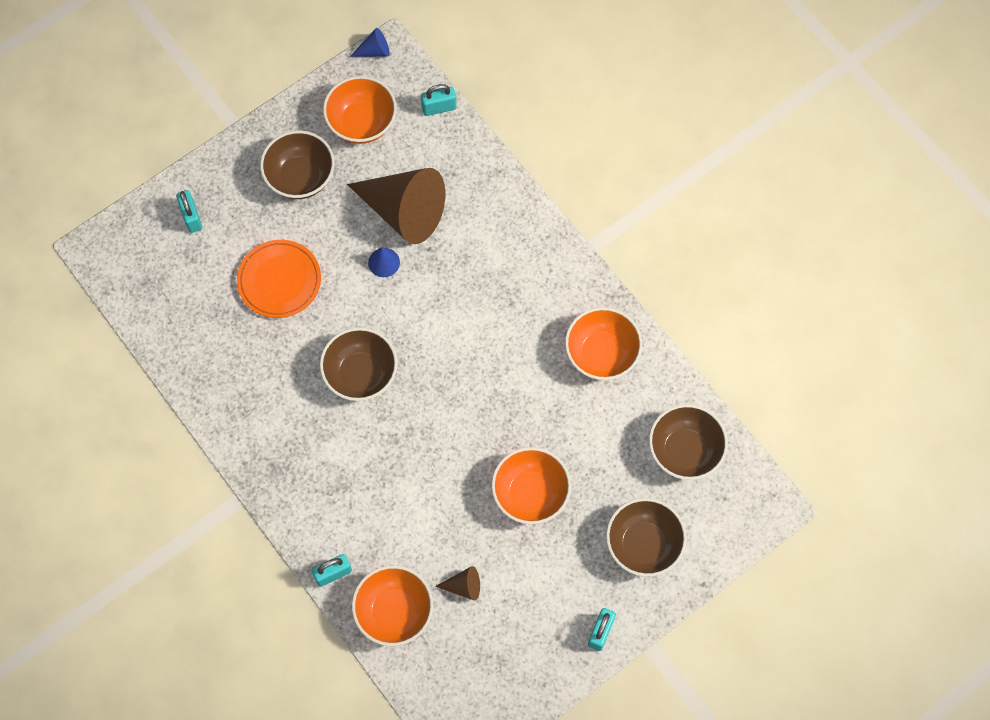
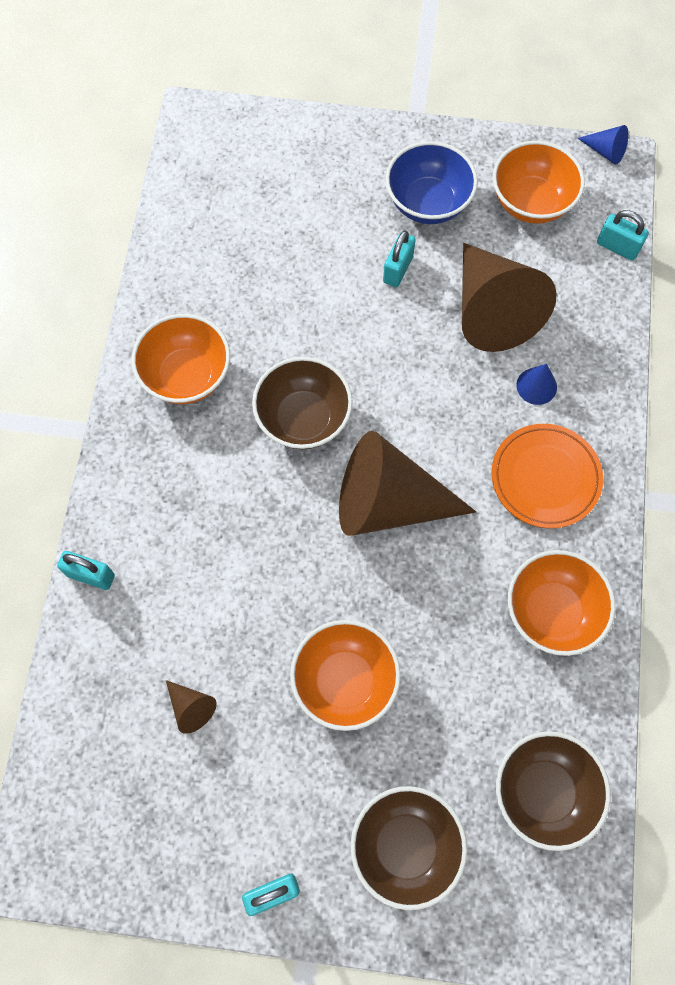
camera: 45 degrees right, 0 degrees up
turquoise padlock [176,190,202,233] -> turquoise padlock moved to [383,230,416,287]
orange plate [237,240,321,318] -> orange plate moved to [492,424,603,528]
brown bowl [260,130,335,199] -> blue bowl [386,141,478,224]
orange bowl [352,565,433,646] -> orange bowl moved to [132,314,230,404]
blue cone [368,247,400,277] -> blue cone moved to [516,364,557,405]
none -> brown cone [339,431,476,536]

